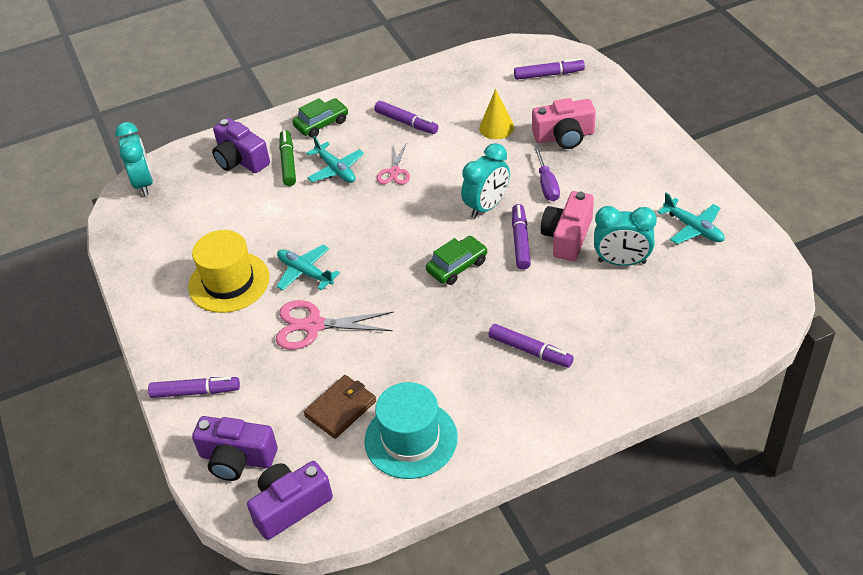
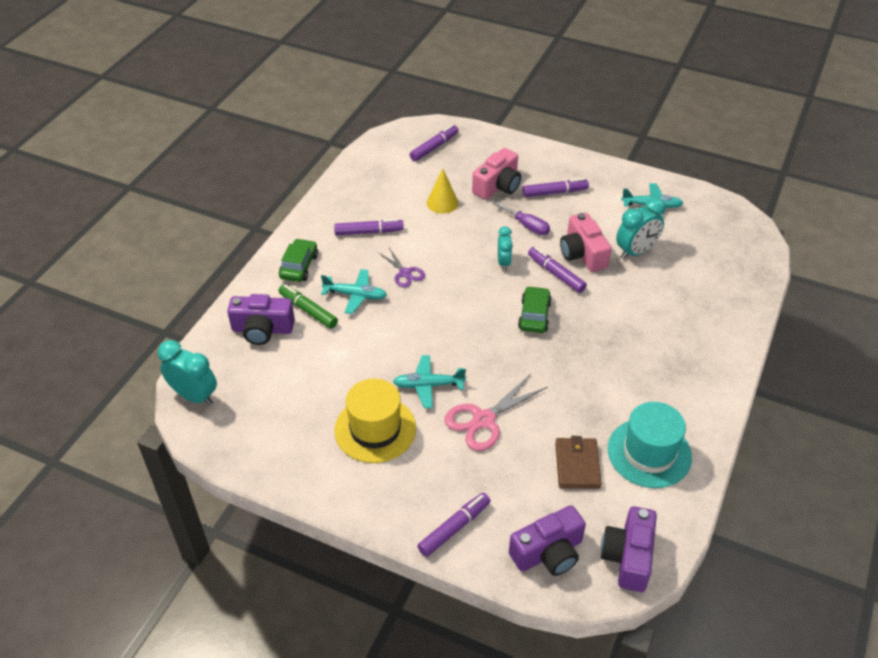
camera: 45 degrees left, 0 degrees up
pink scissors [377,144,410,185] -> purple scissors [378,248,425,288]
turquoise clock [461,143,510,218] -> turquoise clock [498,226,513,271], size x0.63
purple marker [489,324,574,368] -> purple marker moved to [523,178,589,197]

